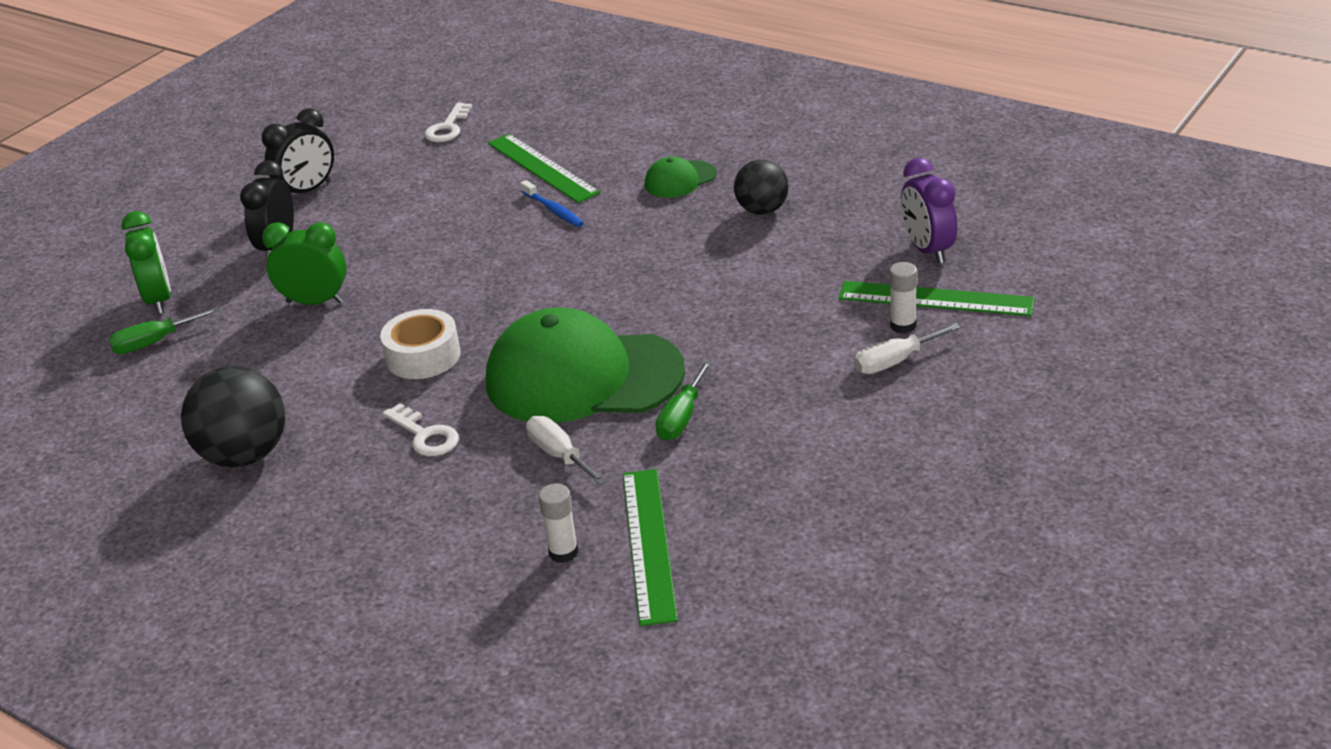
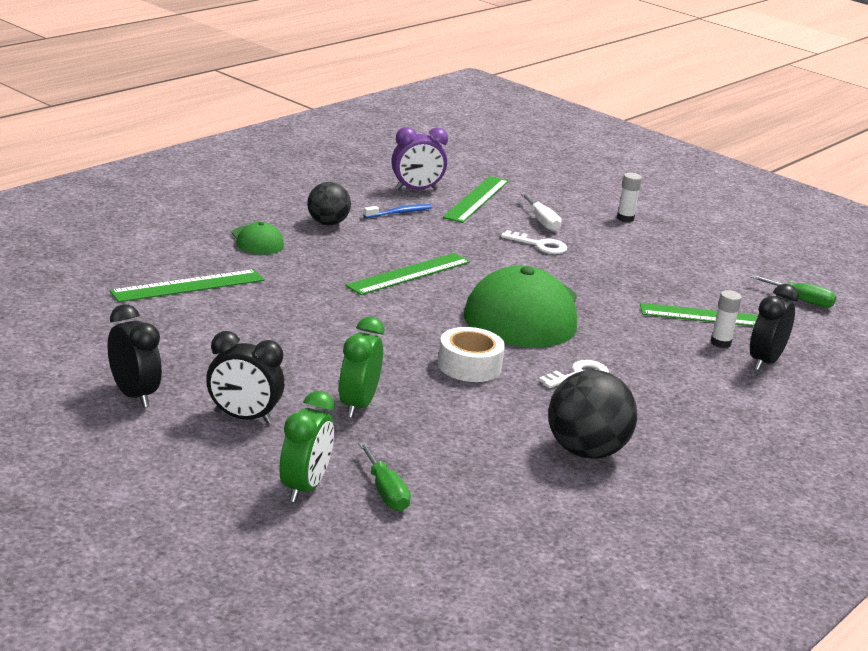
camera: 90 degrees left, 10 degrees down
green clock [121,211,171,314] -> green clock turned 120 degrees clockwise [279,391,335,503]
white key [424,103,472,142] -> white key moved to [501,230,567,254]
blue toothbrush [520,180,584,227] -> blue toothbrush moved to [363,204,432,218]
white screwdriver [526,416,607,485] -> none
green screwdriver [655,360,712,441] -> green screwdriver moved to [751,275,837,308]
white glue stick [889,262,917,334] -> white glue stick moved to [617,173,642,222]
none -> green ruler [345,253,470,295]
none -> black clock [750,284,799,371]

